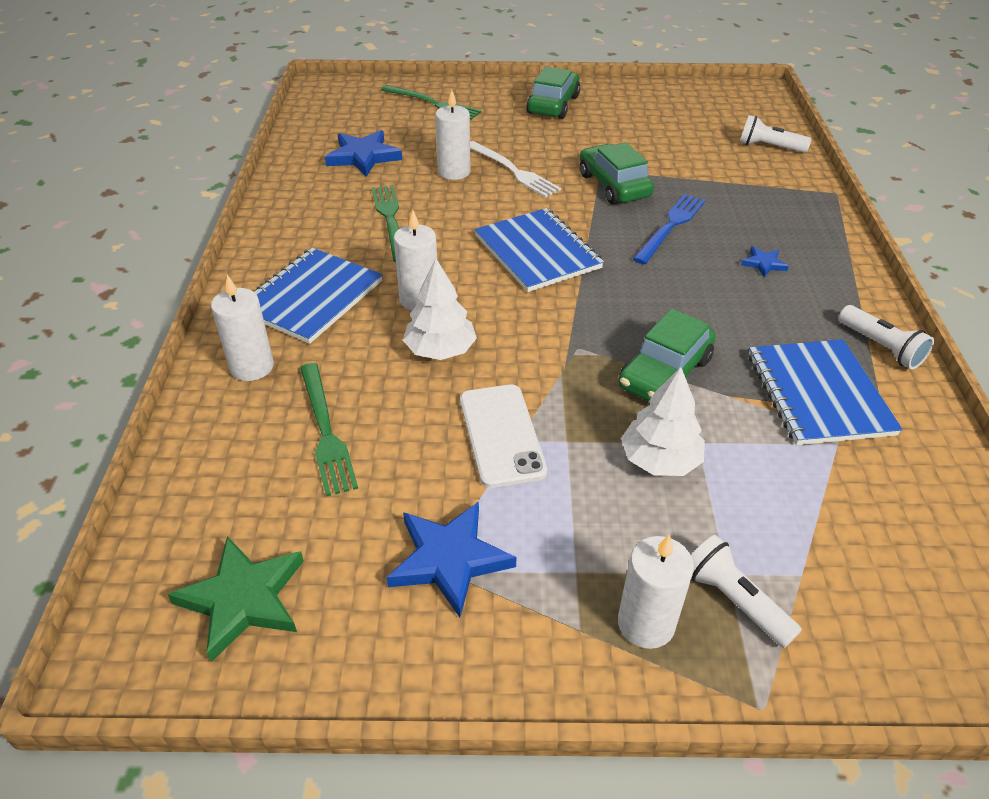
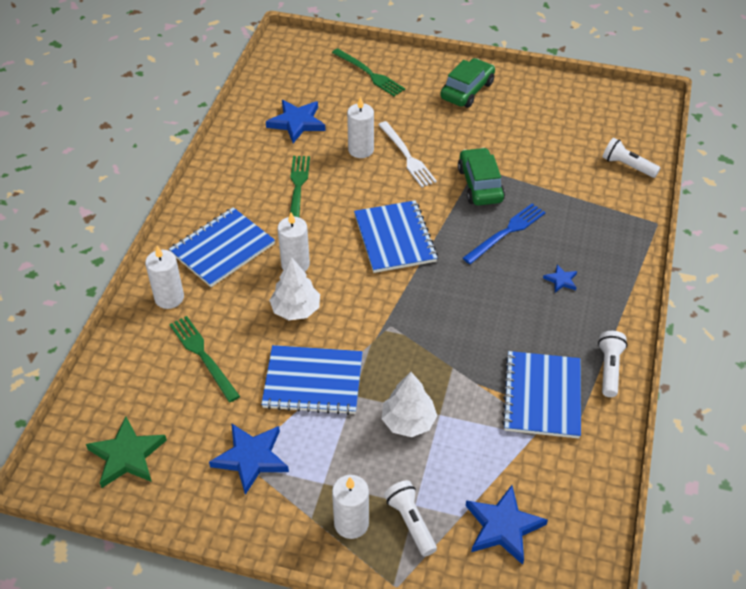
camera: 15 degrees right, 5 degrees up
green fork [300,363,358,497] -> green fork turned 150 degrees clockwise [169,316,240,402]
white phone [460,384,547,488] -> blue notebook [261,345,363,415]
green car [618,308,716,402] -> none
white flashlight [839,305,934,370] -> white flashlight turned 150 degrees counterclockwise [598,331,627,397]
none -> blue star [466,485,548,565]

